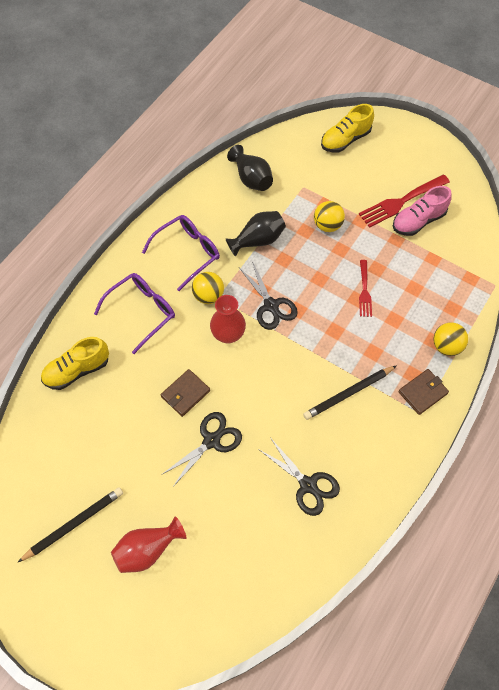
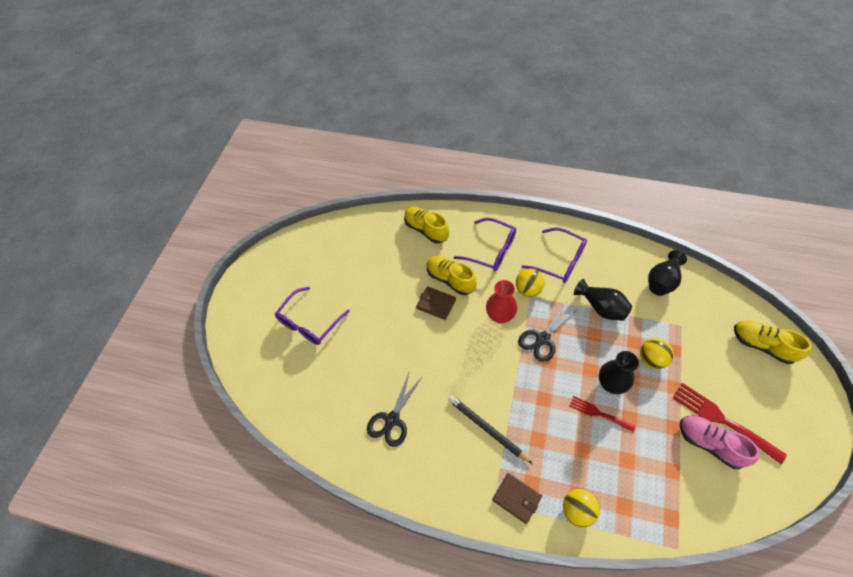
camera: 75 degrees right, 5 degrees down
black pencil [18,487,123,562] -> none
red vase [111,516,186,573] -> purple glasses [275,287,350,345]
black scissors [161,412,242,488] -> none
red fork [359,260,372,317] -> red fork turned 45 degrees clockwise [570,396,635,432]
none -> yellow shoe [427,256,477,295]
none -> black vase [599,351,639,394]

